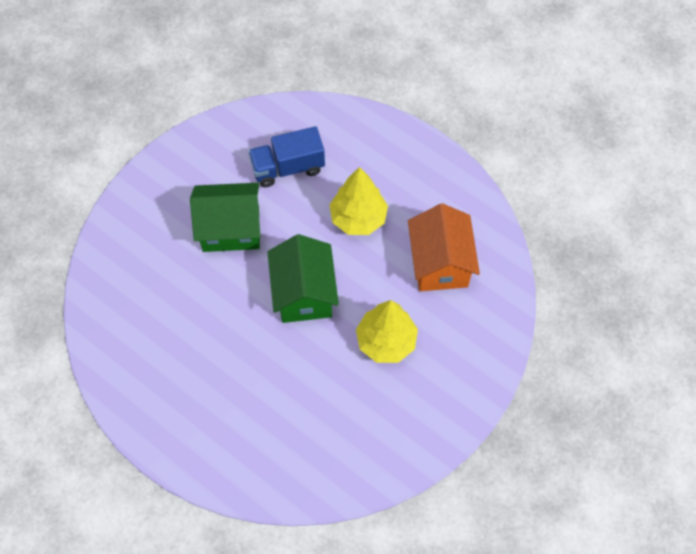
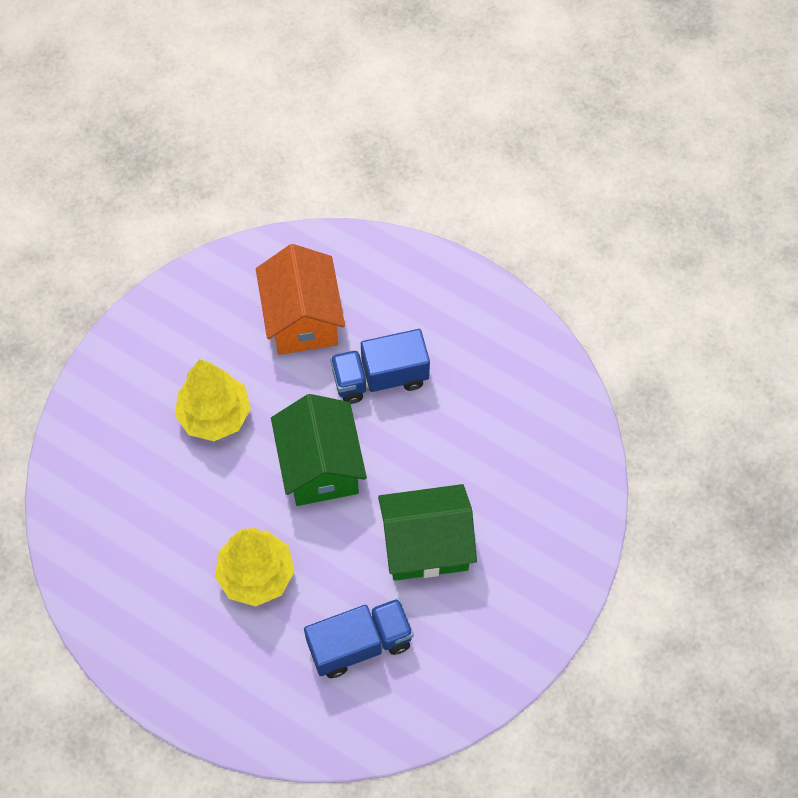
camera: 175 degrees right, 0 degrees up
orange house [408,203,480,291] -> orange house moved to [256,244,345,355]
none -> blue truck [330,329,430,404]

